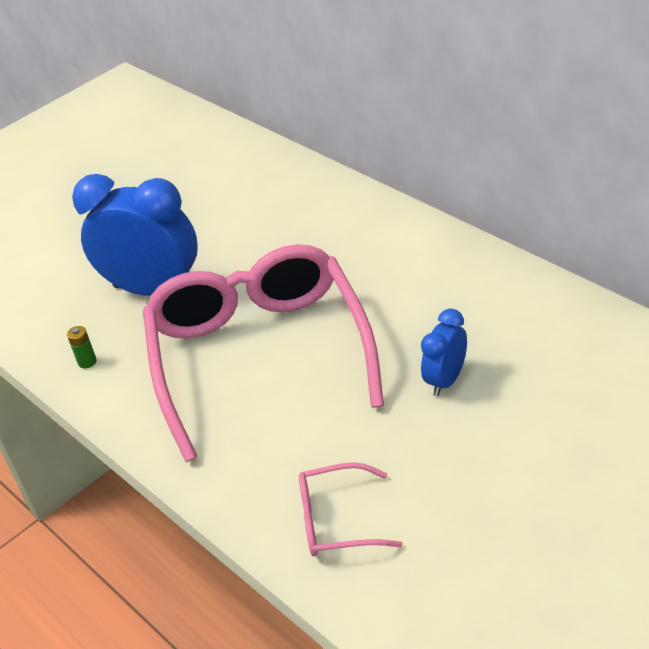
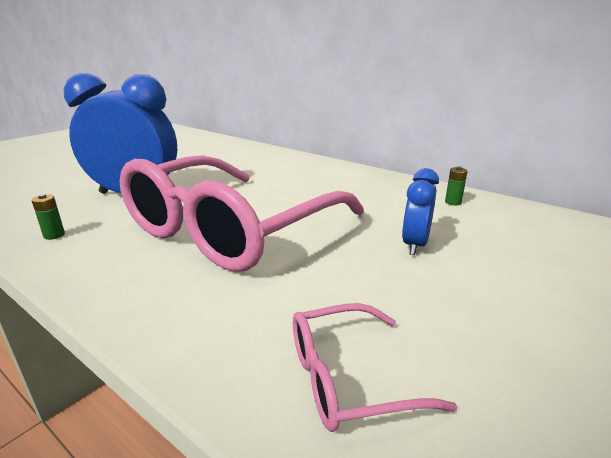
camera: 15 degrees left, 15 degrees down
pink glasses [143,244,384,462] -> pink glasses turned 120 degrees counterclockwise [119,155,364,272]
none -> green battery [445,166,468,205]

